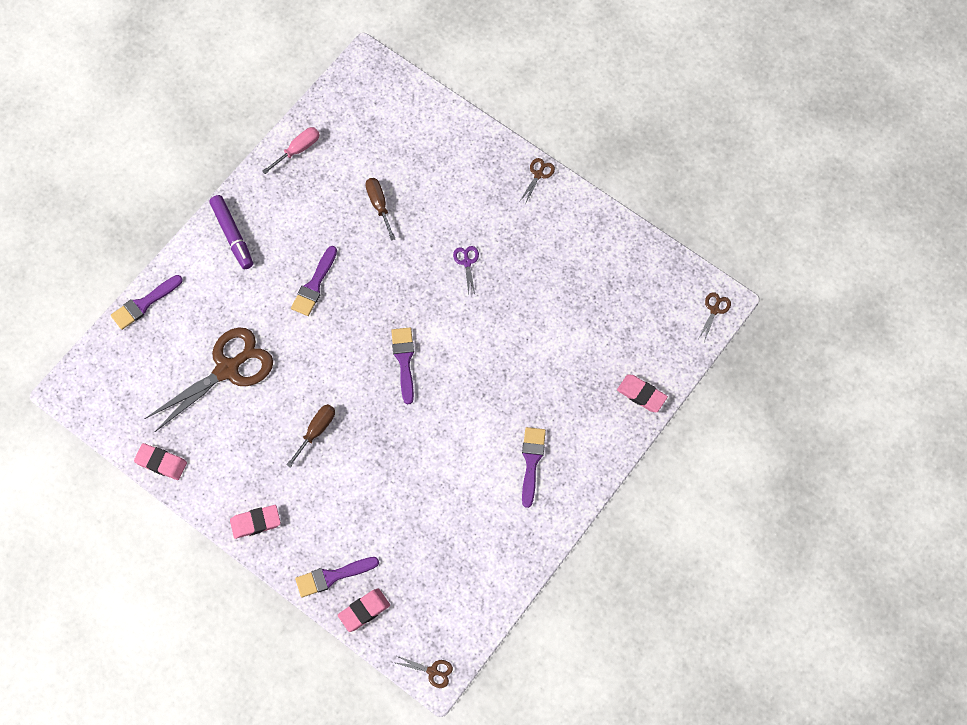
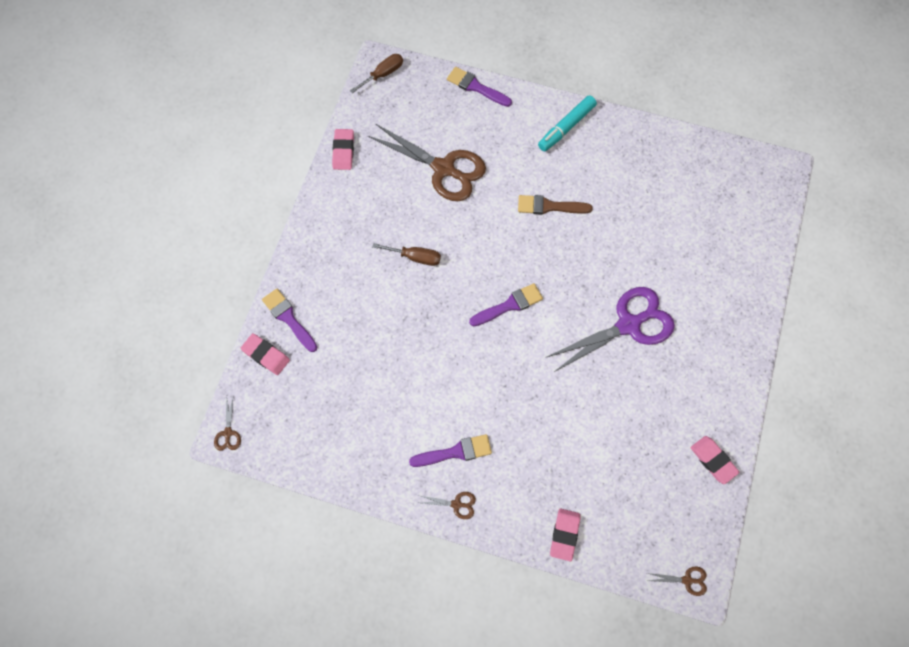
camera: 70 degrees right, 0 degrees up
purple marker [209,195,253,269] -> turquoise marker [538,95,597,151]
pink eraser [230,505,281,539] -> pink eraser moved to [690,436,740,484]
pink screwdriver [262,127,320,174] -> none
purple brush [291,246,337,316] -> brown brush [518,195,593,215]
brown screwdriver [365,178,395,241] -> brown screwdriver moved to [350,54,403,93]
purple scissors [453,246,479,295] -> purple scissors [547,287,675,372], size x2.45
brown scissors [519,158,555,204] -> brown scissors moved to [418,492,476,519]

